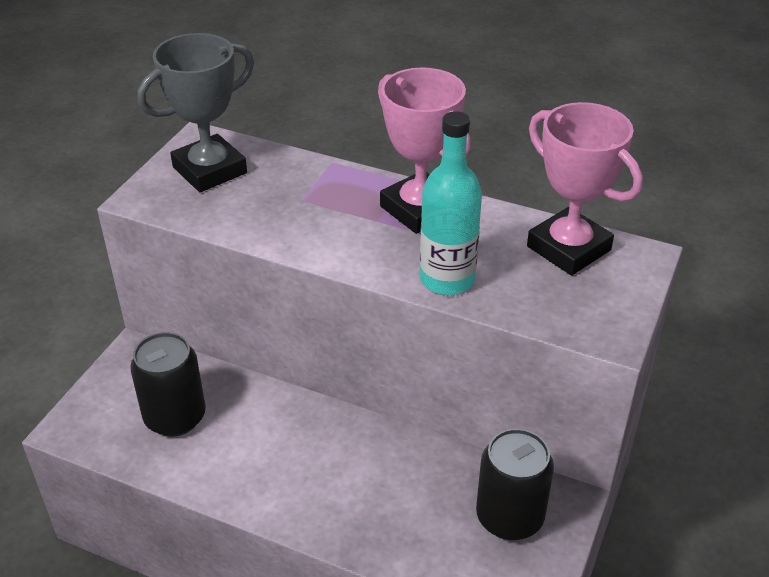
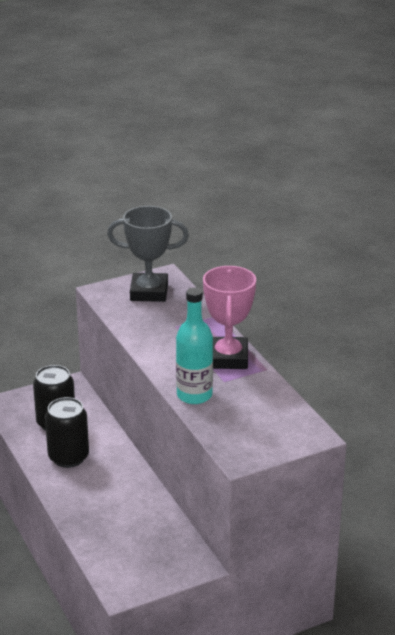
camera: 40 degrees right, 10 degrees down
black can [476,428,554,540] -> black can moved to [45,397,89,468]
pink trophy [527,102,643,275] -> none

